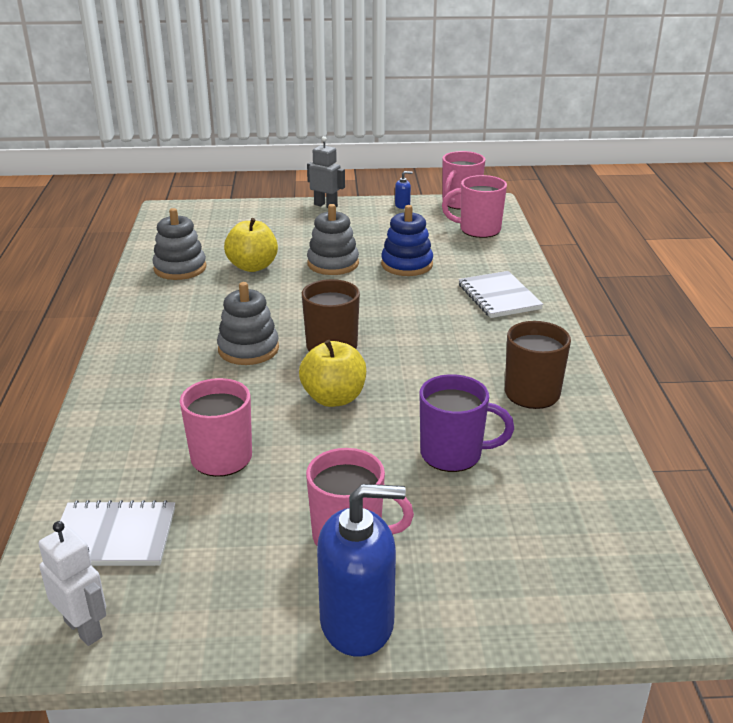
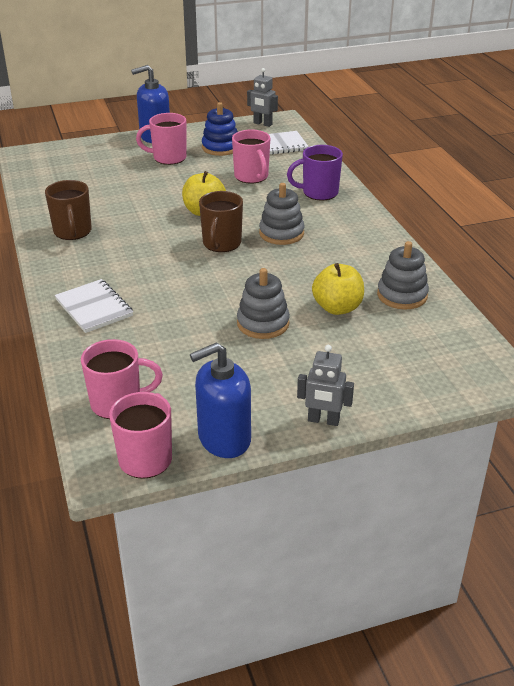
camera: 165 degrees right, 5 degrees up
white robot [38,521,106,646] -> grey robot [247,68,278,127]
blue stacking toy [381,205,433,276] -> blue stacking toy moved to [202,102,238,156]
blue soap dispenser [395,171,413,209] -> blue soap dispenser [190,342,251,458], size x2.46
purple mug [419,374,514,472] -> purple mug moved to [287,145,343,200]

